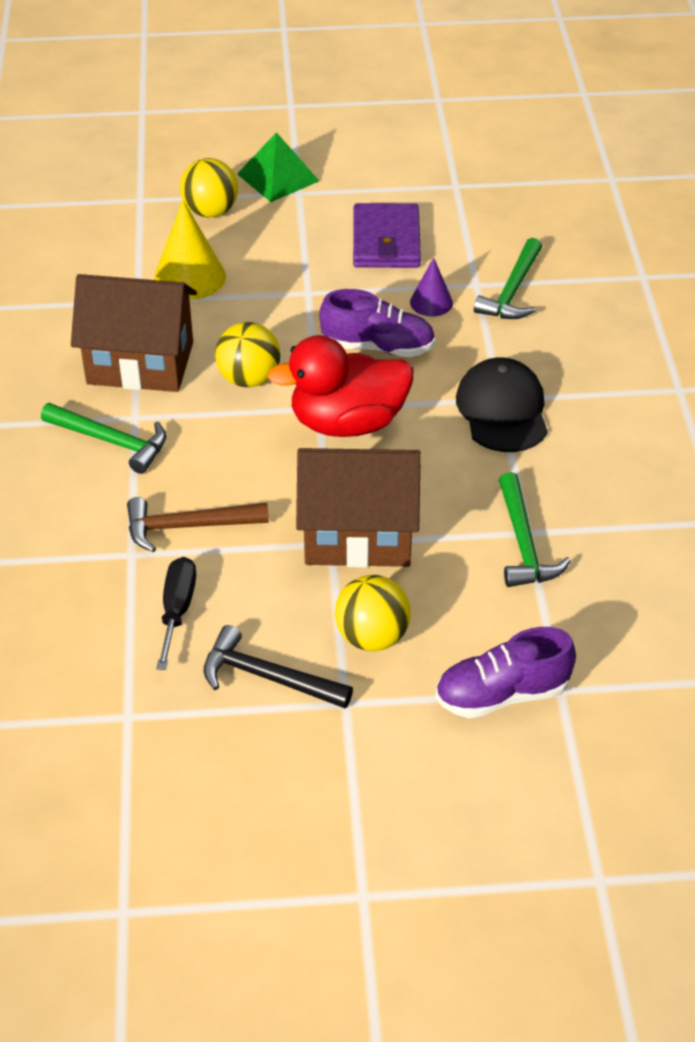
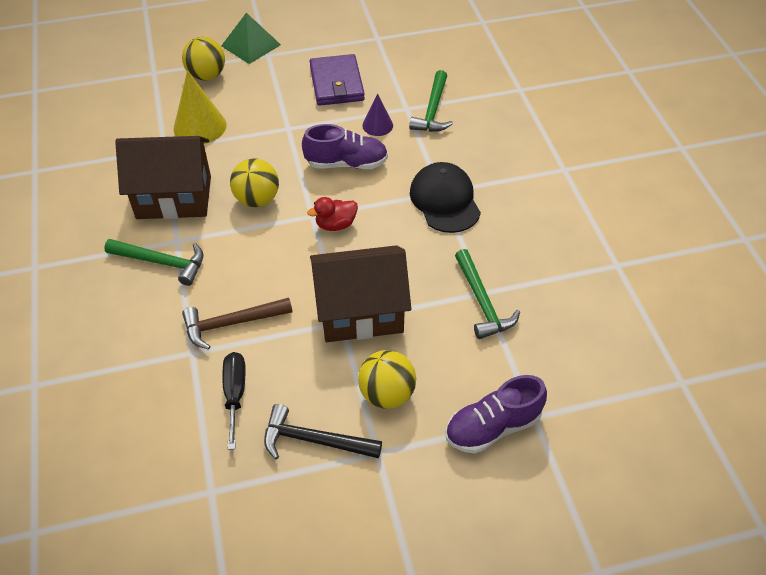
camera: 10 degrees left, 5 degrees up
red duck [267,335,414,437] -> red duck [307,197,358,231], size x0.49

